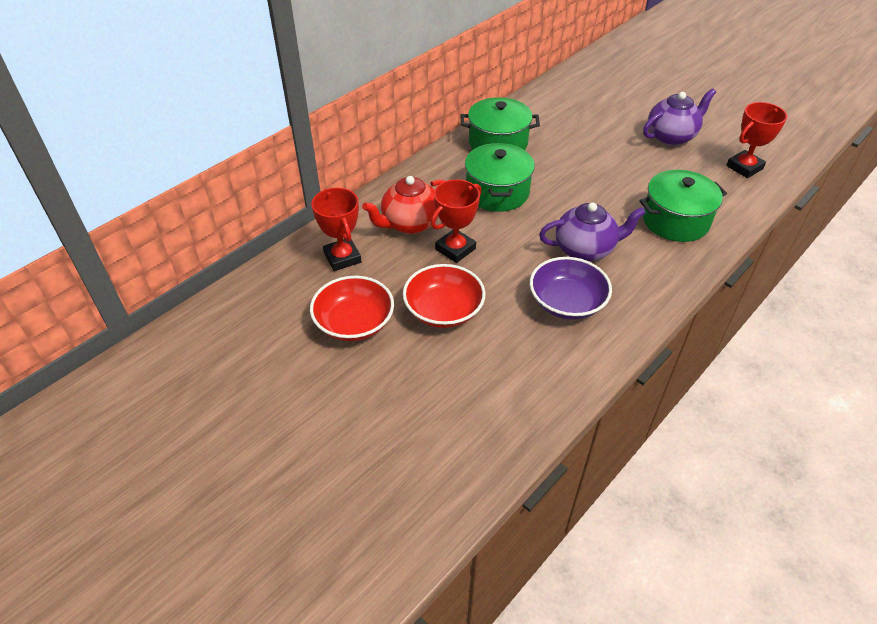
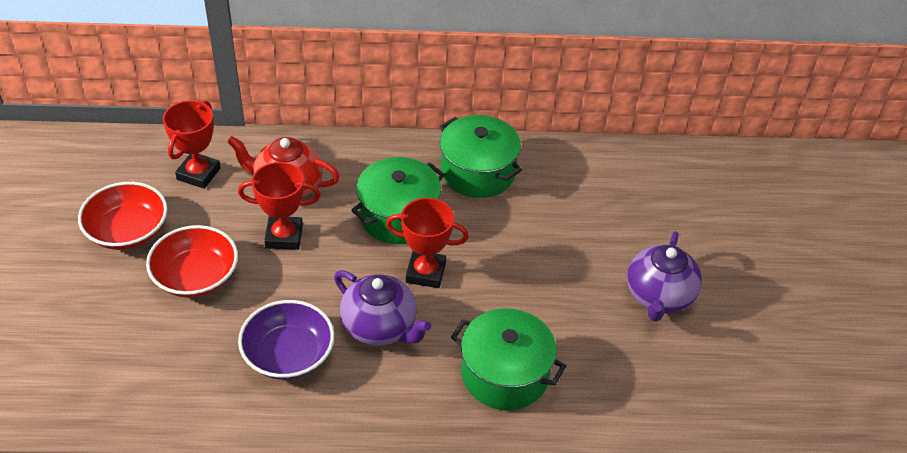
camera: 45 degrees right, 0 degrees up
purple teapot [643,88,716,146] -> purple teapot turned 90 degrees clockwise [627,231,702,321]
red trophy [726,102,787,178] -> red trophy moved to [386,198,469,288]

